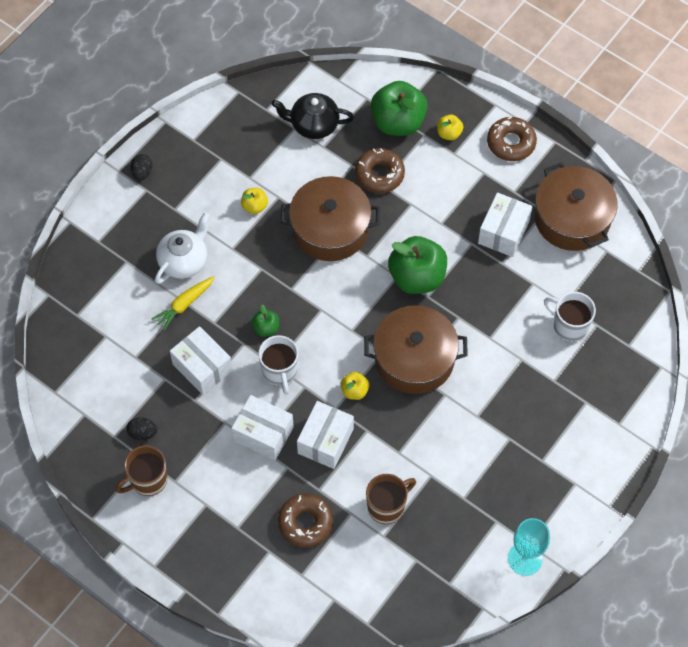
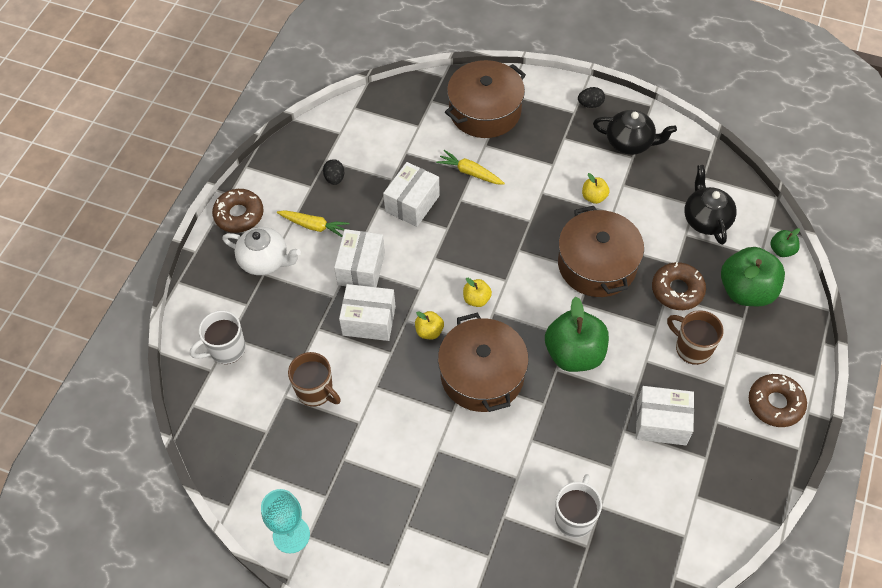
camera: 75 degrees right, 5 degrees down
brown mug [115,445,167,496] -> brown mug moved to [667,310,724,365]
white teapot [155,212,210,284] -> white teapot moved to [222,227,301,275]
green apple [251,305,279,337] -> green apple moved to [770,228,800,257]
white mug [258,335,299,394] -> white mug moved to [190,310,246,364]
brown donut [278,494,333,548] -> brown donut moved to [212,189,264,233]
yellow apple [437,114,463,140] -> yellow apple moved to [463,278,492,307]
brown pot [534,162,618,251] -> brown pot moved to [445,60,526,138]
none -> yellow carrot [277,210,350,237]
none -> black teapot [593,110,677,155]

